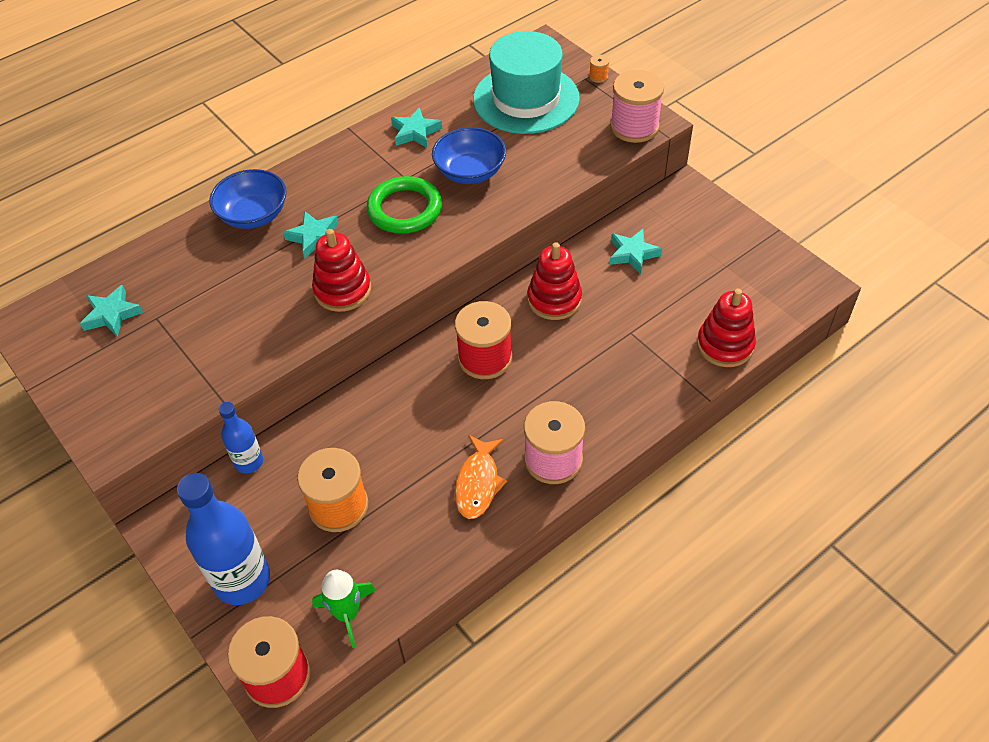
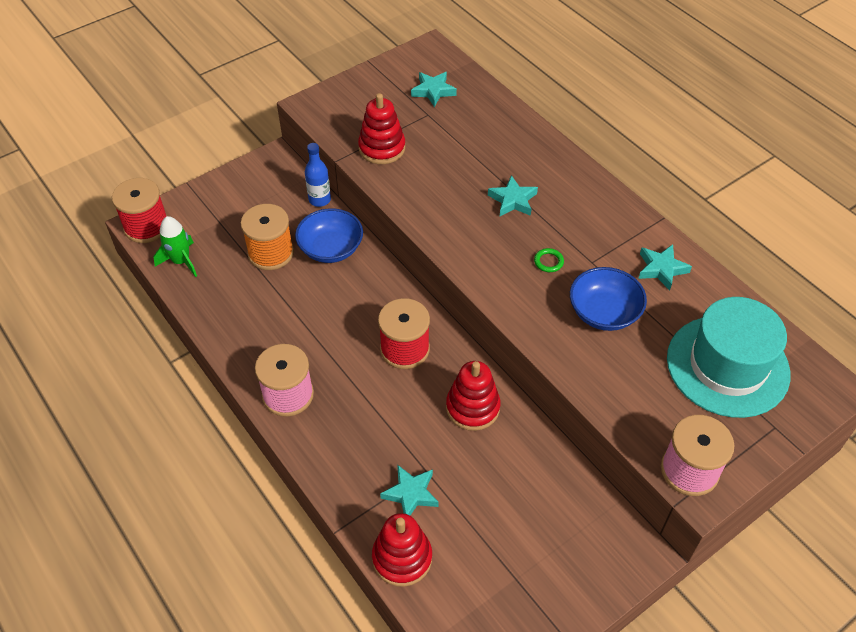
camera: 90 degrees right, 0 degrees up
blue bottle [177,473,270,605] -> none
blue bowl [209,169,287,229] -> blue bowl moved to [295,208,363,263]
red stacking toy [312,229,371,312] -> red stacking toy moved to [358,93,405,164]
green ring [367,176,442,234] -> green ring [534,248,564,272], size x0.41
orange fish [455,435,507,519] -> none
orange spool [589,55,609,83] -> none
turquoise star [609,229,662,274] -> turquoise star moved to [380,464,439,515]

